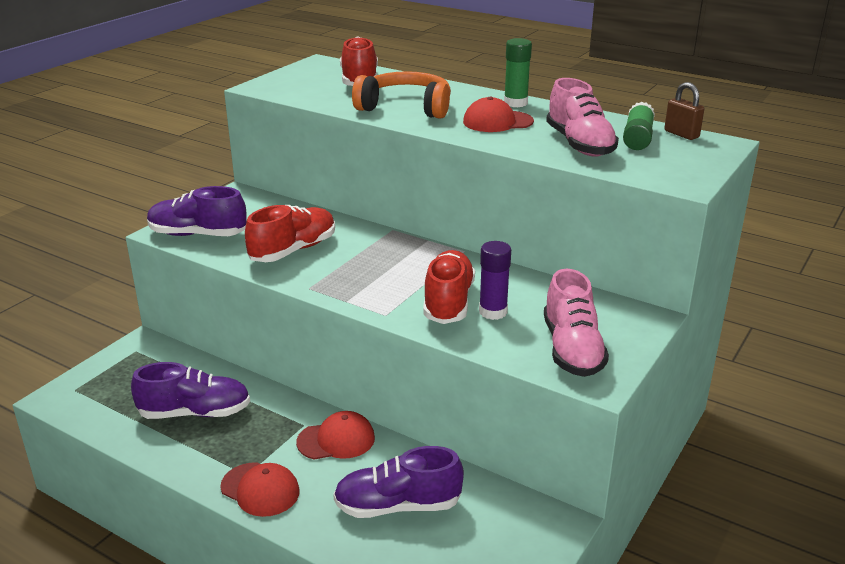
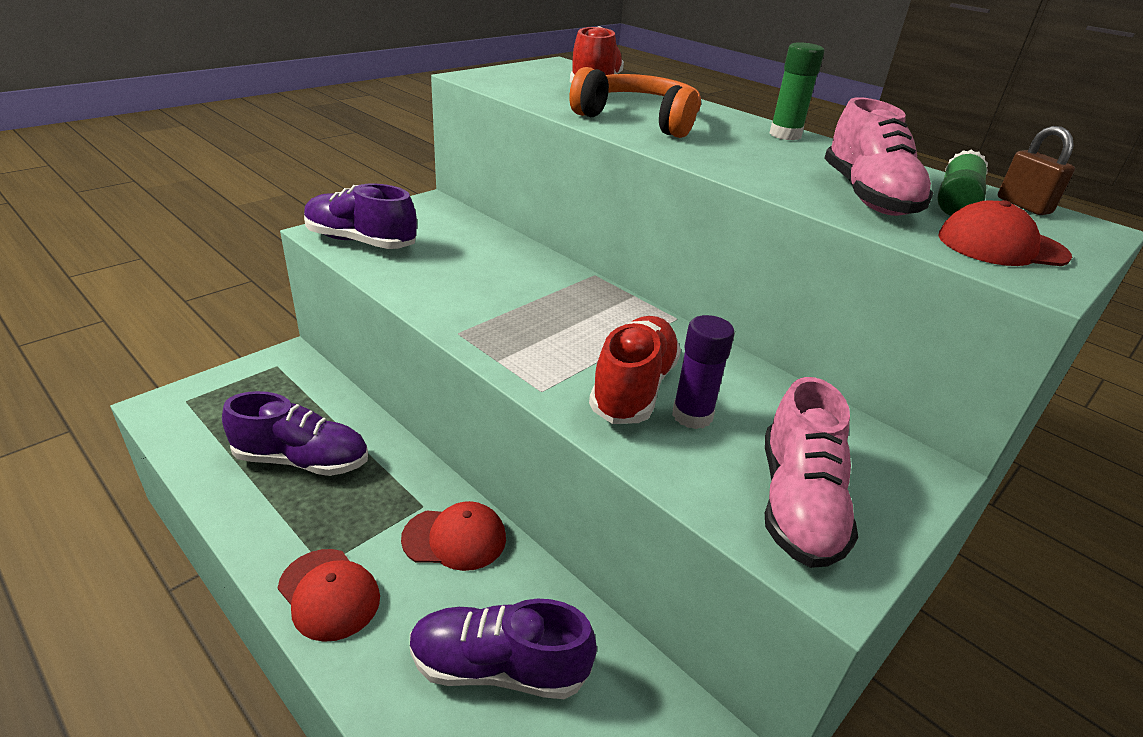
camera: 10 degrees right, 5 degrees up
red shoe [245,205,335,262] -> none
red cap [463,97,534,132] -> red cap moved to [938,200,1072,266]

